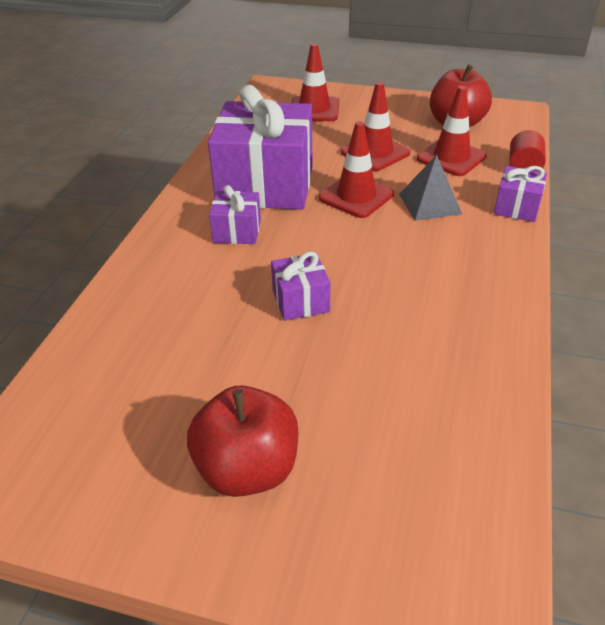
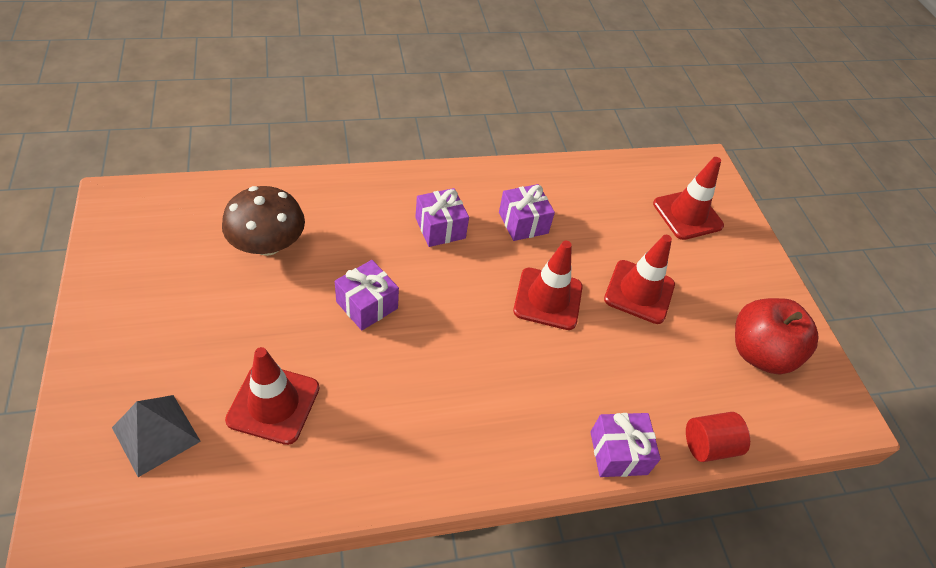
camera: 55 degrees right, 10 degrees up
red apple [187,385,298,497] -> none
purple gift [208,85,312,210] -> purple gift [499,184,555,241], size x0.45
grey pyramid [399,155,462,221] -> grey pyramid moved to [112,395,201,477]
red traffic cone [417,86,487,176] -> red traffic cone moved to [225,347,319,445]
none -> brown mushroom [222,186,305,256]

